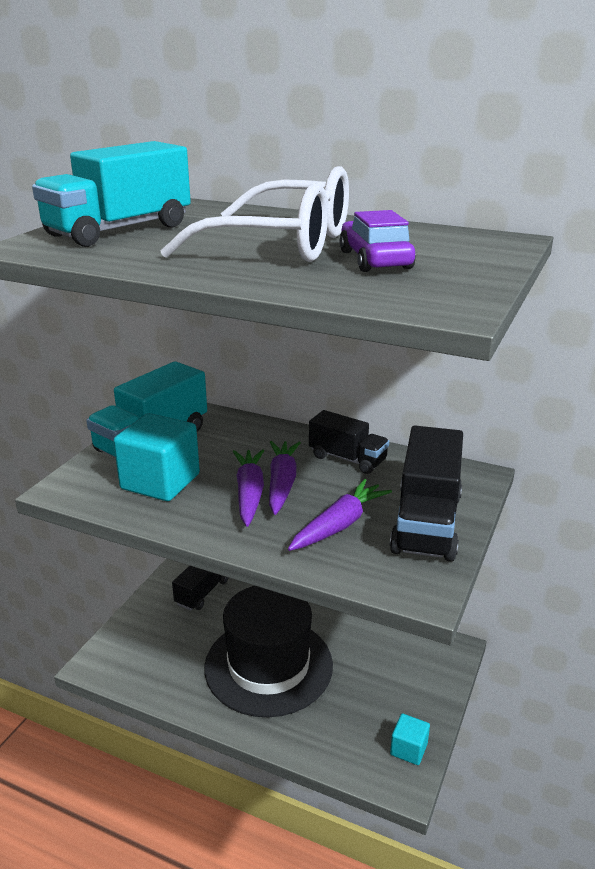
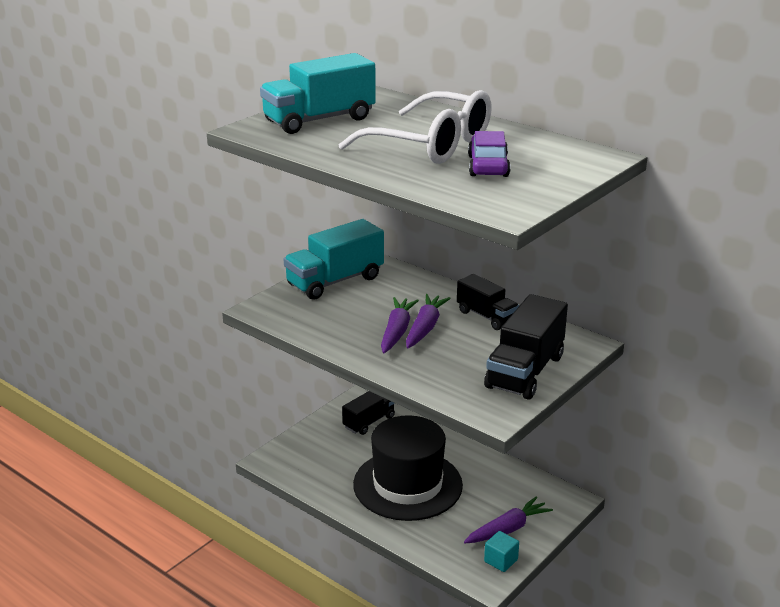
camera: 15 degrees right, 0 degrees up
turquoise cube [113,413,200,501] -> none
purple carrot [288,479,392,551] -> purple carrot moved to [464,496,553,544]

